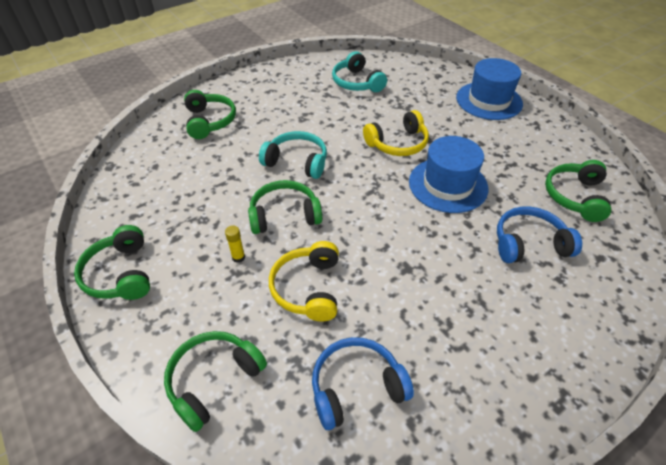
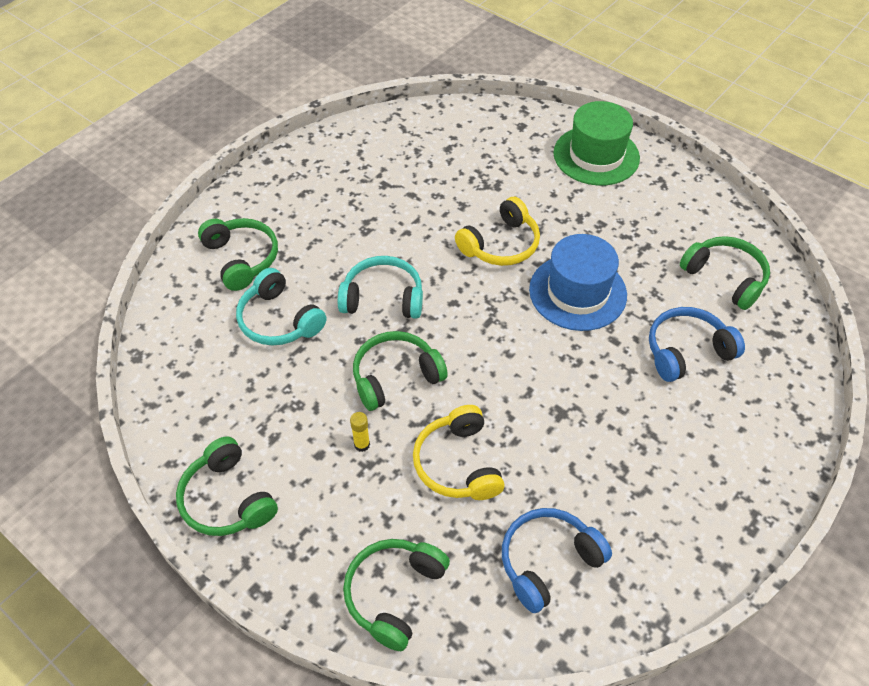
camera: 15 degrees left, 5 degrees up
turquoise headphones [332,51,387,92] -> turquoise headphones moved to [236,268,327,346]
blue hat [456,58,523,120] -> green hat [554,101,640,186]
green headphones [545,160,611,222] -> green headphones turned 135 degrees clockwise [680,236,770,310]

